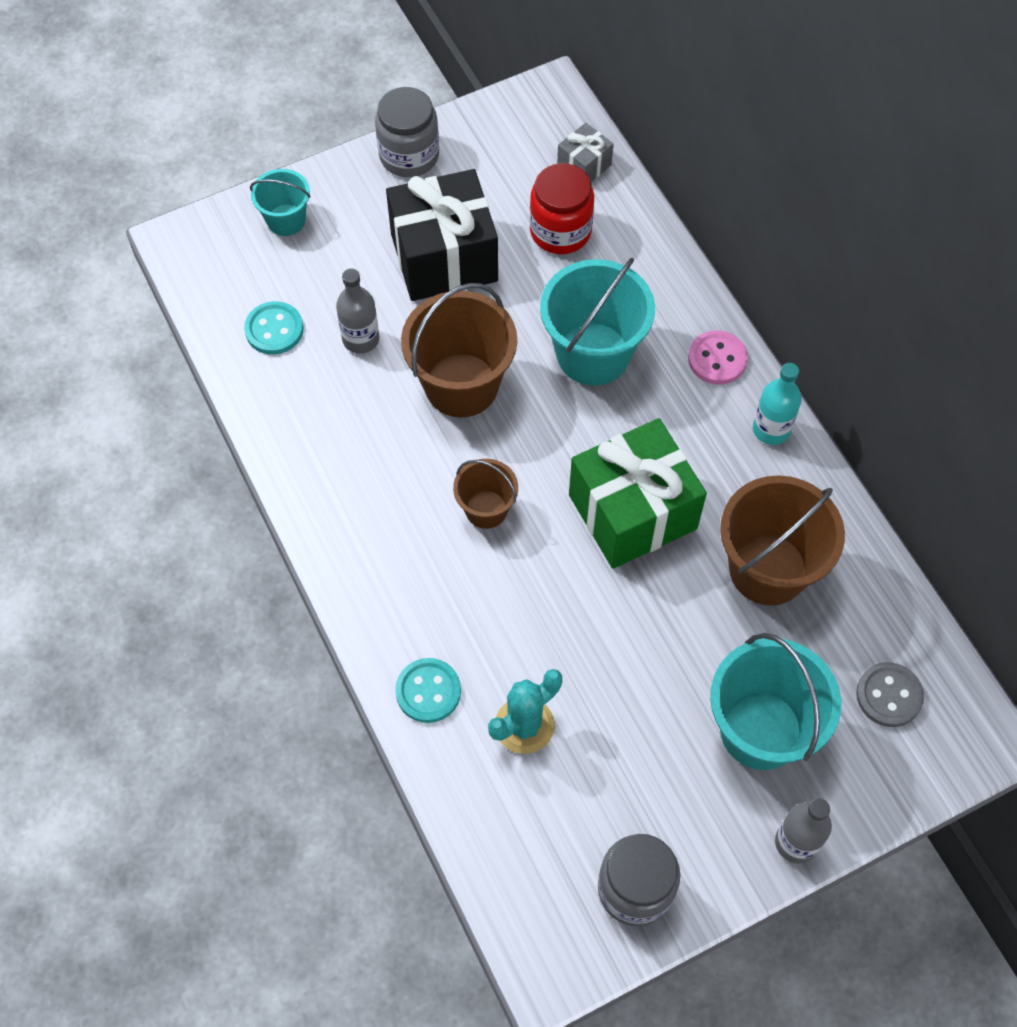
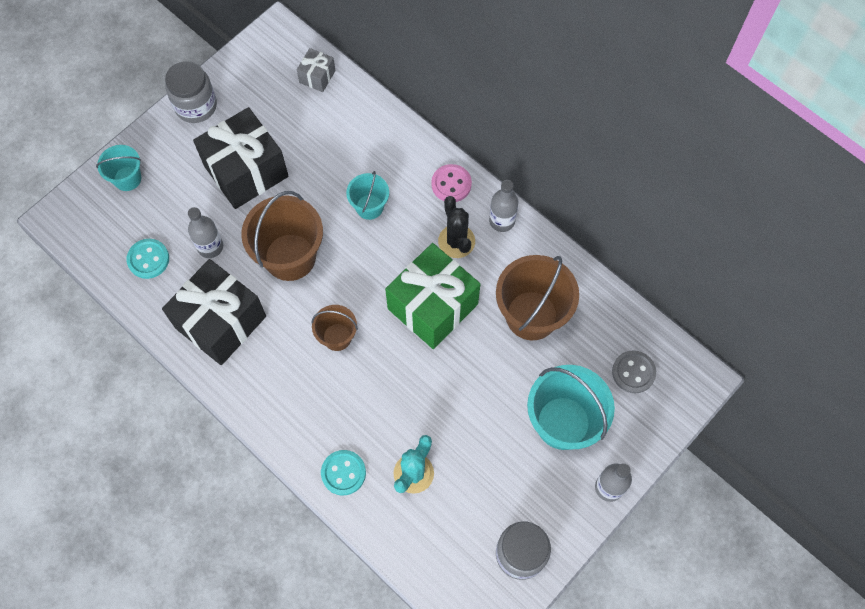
camera: 20 degrees left, 5 degrees up
red jar [530,163,594,254] -> none
turquoise bucket [540,258,655,386] -> turquoise bucket [346,171,389,220], size x0.55
turquoise bottle [753,363,802,445] -> grey bottle [489,180,518,232]
none -> black gift [162,259,266,365]
none -> black cactus [438,196,475,258]

